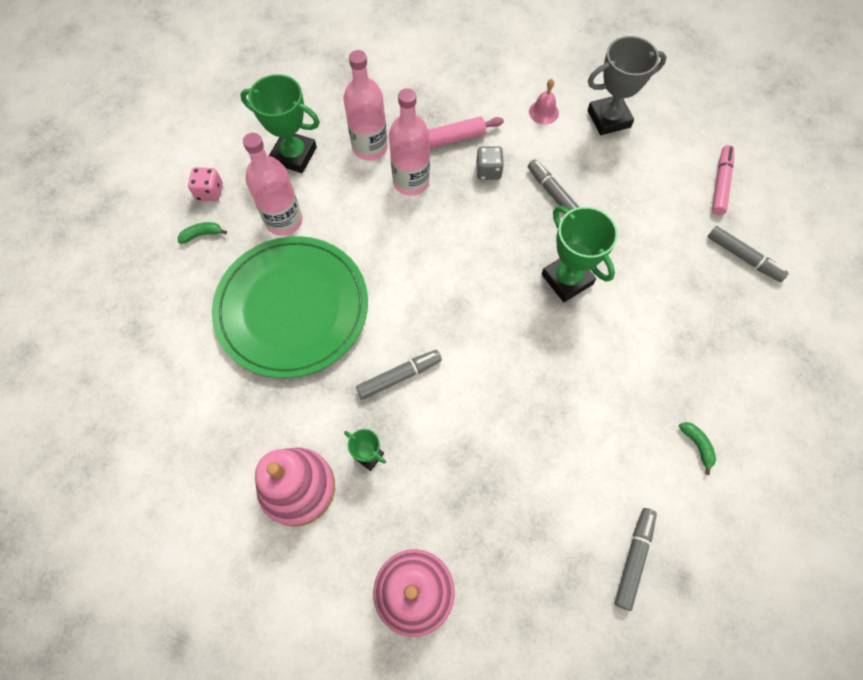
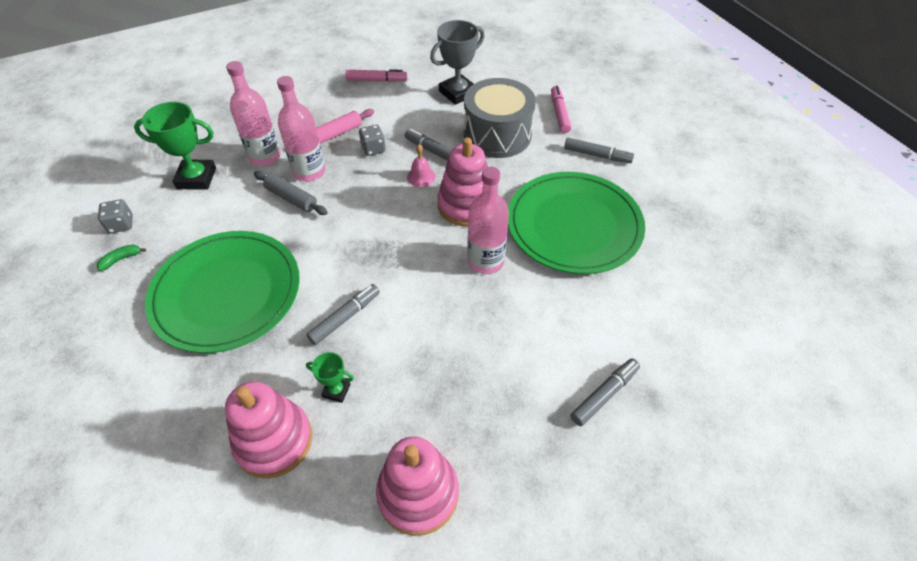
camera: 20 degrees left, 15 degrees down
pink dice [188,167,223,202] -> grey dice [98,199,133,233]
pink bottle [243,133,302,236] -> pink bottle moved to [467,167,509,274]
pink bell [529,79,559,124] -> pink bell moved to [407,144,435,187]
green trophy [542,206,618,302] -> pink stacking toy [437,137,488,227]
grey marker [615,508,657,611] -> grey marker turned 45 degrees clockwise [570,358,640,426]
green banana [679,422,716,475] -> none
none -> grey rolling pin [254,171,328,215]
none -> pink marker [346,69,407,82]
none -> grey drum [464,78,536,158]
none -> green plate [508,172,645,274]

